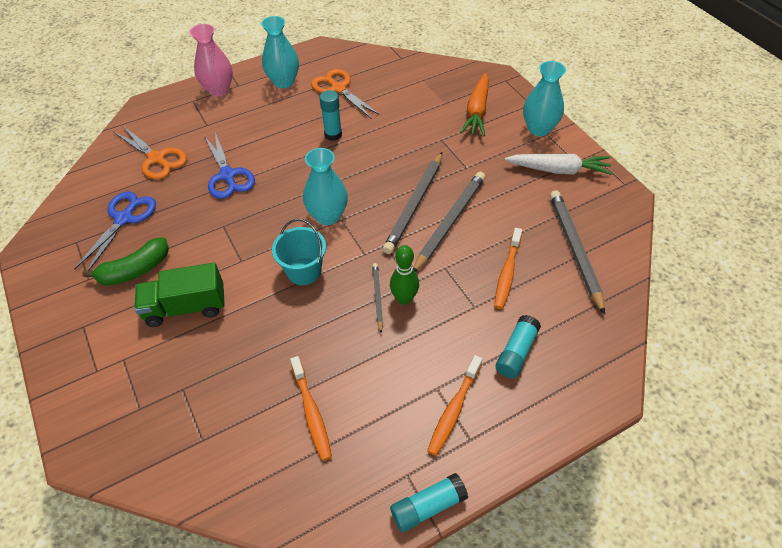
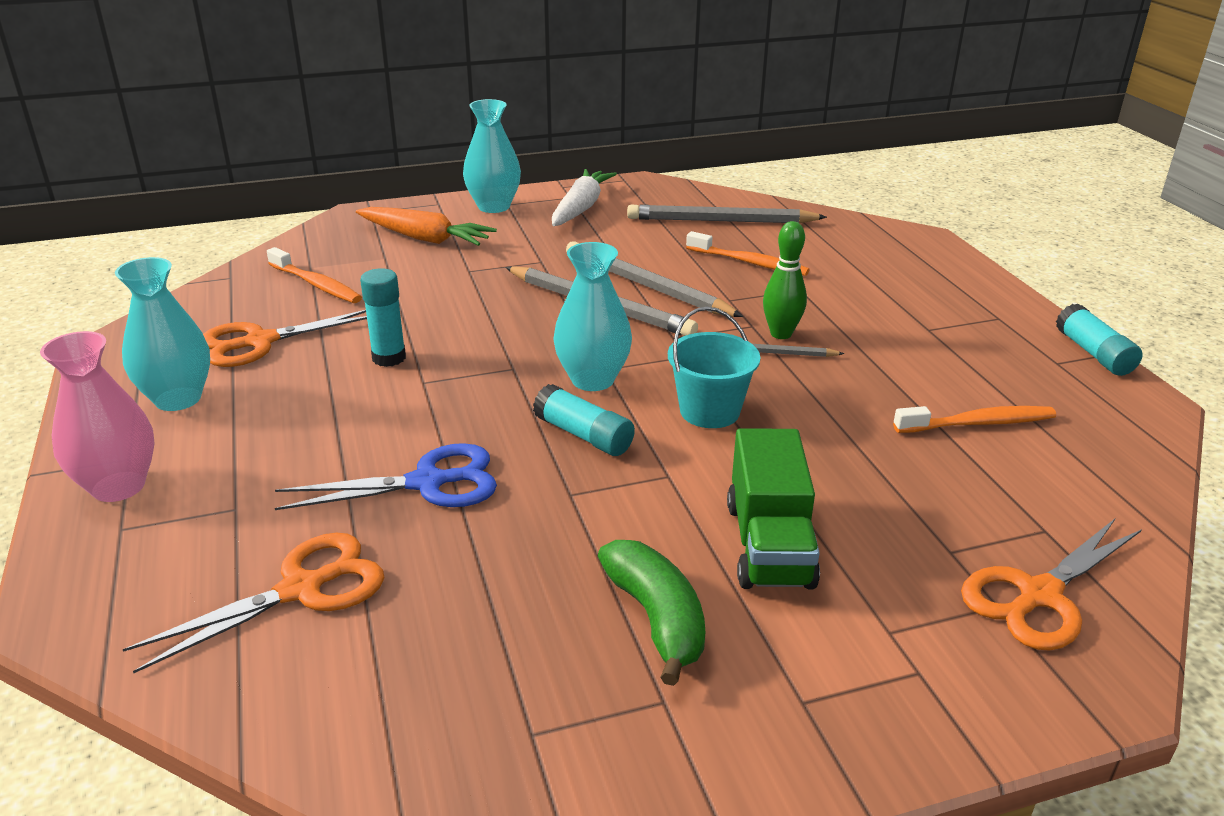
camera: 80 degrees left, 20 degrees down
blue scissors [74,192,156,271] -> none
orange toothbrush [427,355,482,456] -> orange toothbrush moved to [267,247,362,303]
turquoise glue stick [496,315,541,379] -> turquoise glue stick moved to [533,384,635,456]
none -> orange scissors [961,519,1142,651]

